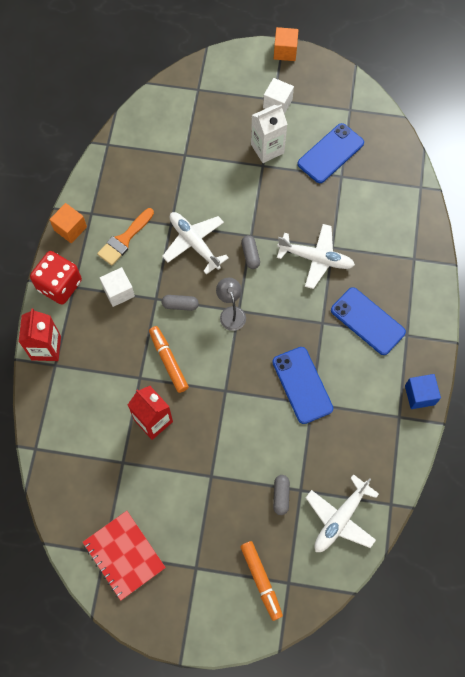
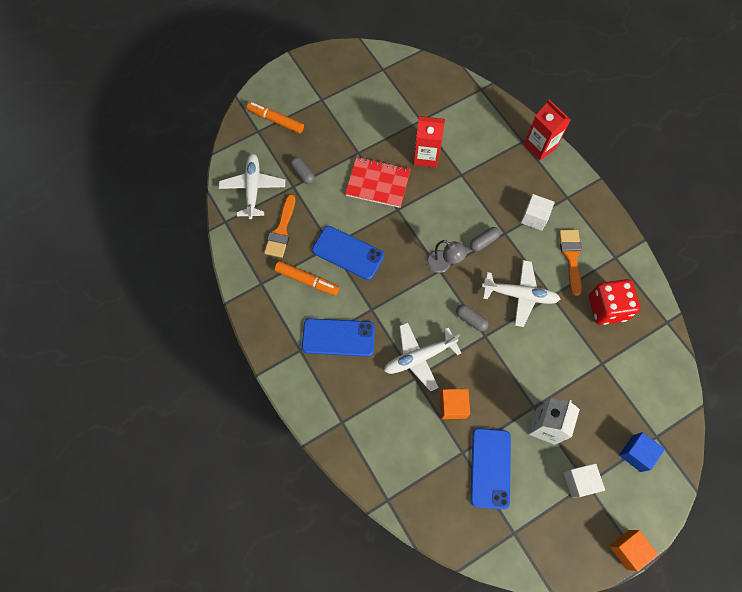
camera: 140 degrees right, 0 degrees up
red dice [30,251,82,304] -> red dice moved to [589,279,640,325]
orange cube [49,203,87,243] -> orange cube moved to [440,389,470,419]
red notebook [83,511,166,601] -> red notebook moved to [345,157,411,208]
orange marker [149,326,189,393] -> orange marker moved to [275,261,340,296]
blue cube [405,374,441,409] -> blue cube moved to [619,432,665,472]
none -> orange brush [264,194,295,258]

